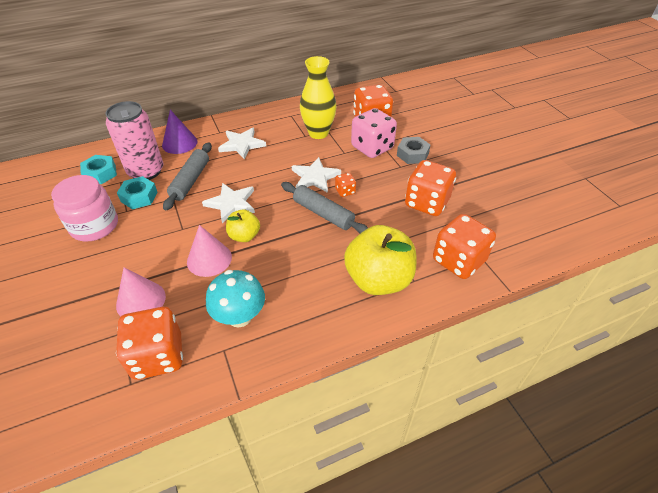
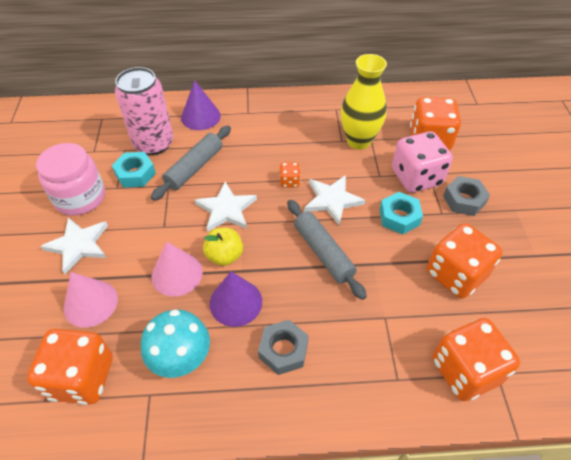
camera: 20 degrees right, 5 degrees up
turquoise nut [80,155,117,184] -> turquoise nut moved to [380,192,423,234]
white star [218,128,266,159] -> white star moved to [40,218,108,274]
orange dice [335,173,356,197] -> orange dice moved to [280,162,301,188]
yellow apple [344,225,416,295] -> none
none -> purple cone [210,271,262,327]
none -> grey nut [258,320,309,375]

